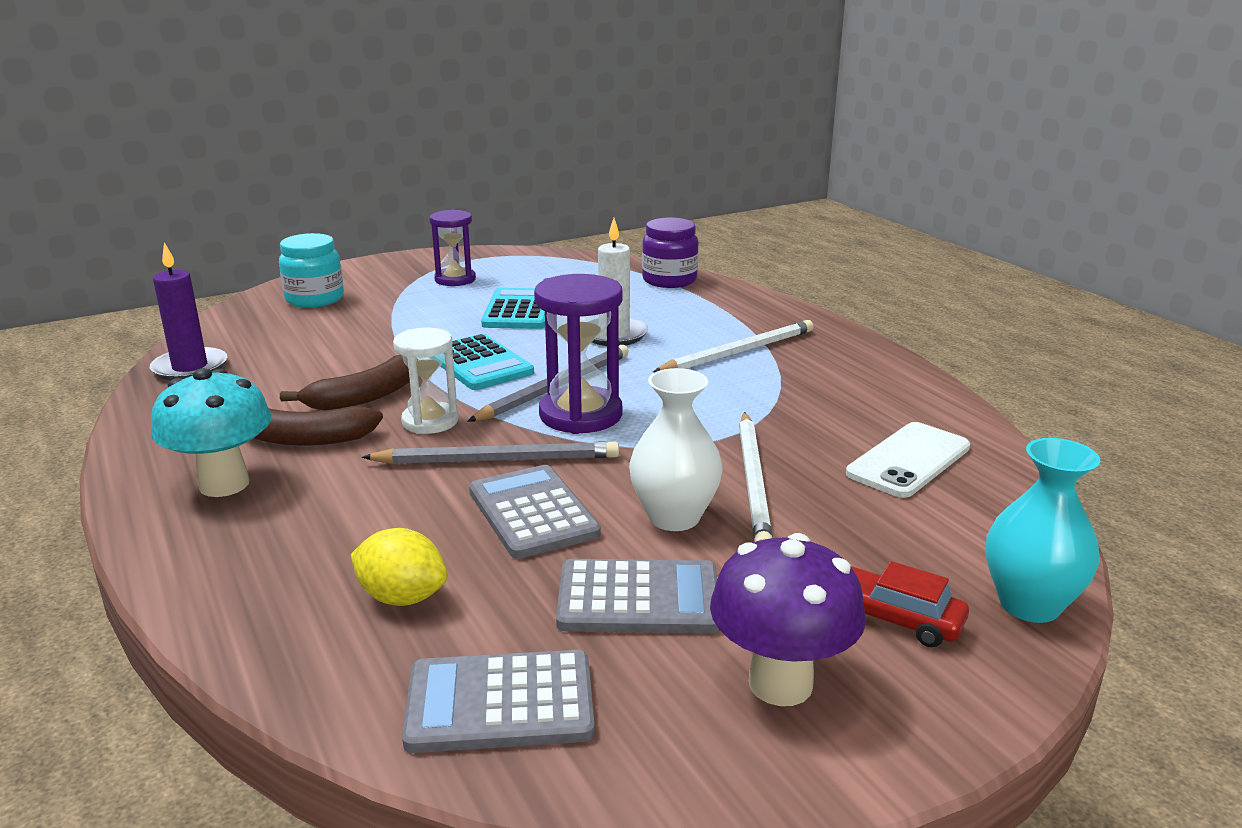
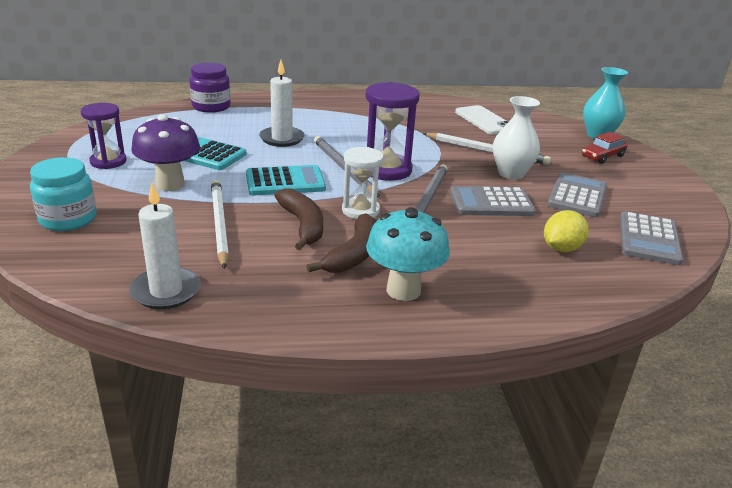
camera: 70 degrees left, 5 degrees up
purple candle [150,242,227,381] -> white candle [129,182,201,309]
white pencil [653,320,814,372] -> white pencil moved to [211,180,229,269]
purple mushroom [710,533,866,706] -> purple mushroom moved to [131,114,200,191]

